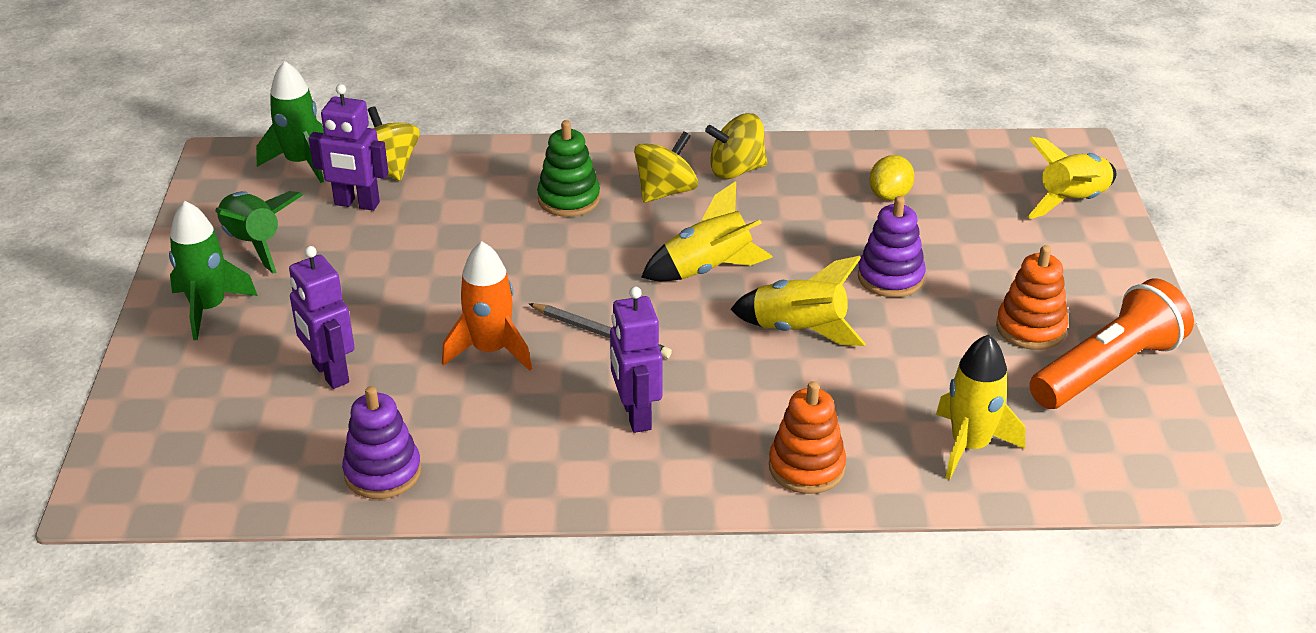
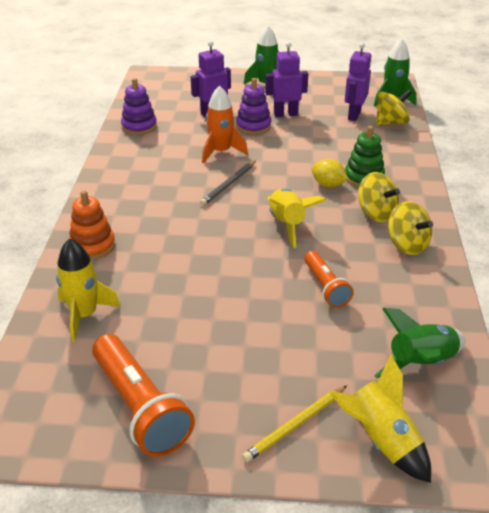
camera: 95 degrees right, 0 degrees up
green rocket [215,191,303,273] -> green rocket moved to [374,308,465,378]
purple robot [610,286,662,433] -> purple robot moved to [265,42,308,117]
yellow spinning top [705,113,767,179] -> yellow spinning top turned 150 degrees clockwise [388,201,433,255]
yellow rocket [730,256,866,346] -> none
purple stacking toy [858,196,926,297] -> purple stacking toy moved to [236,78,272,135]
yellow lemon [869,155,914,201] -> yellow lemon moved to [312,159,348,187]
orange stacking toy [996,245,1068,350] -> none
none -> yellow pencil [242,386,347,462]
none -> orange flashlight [304,251,354,308]

